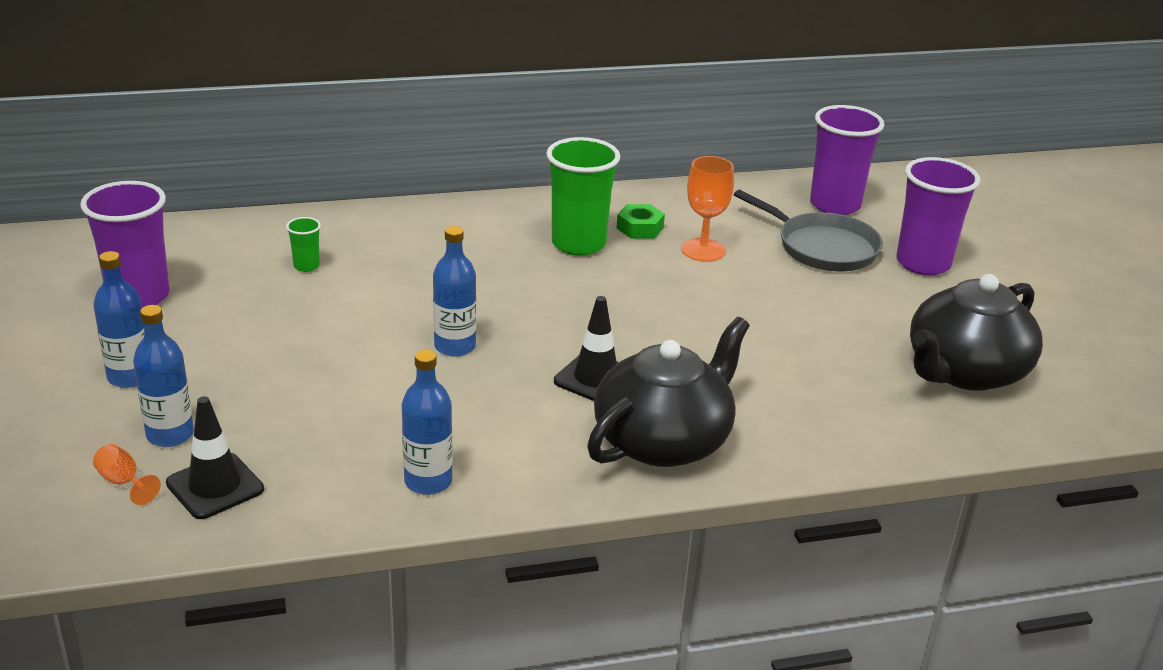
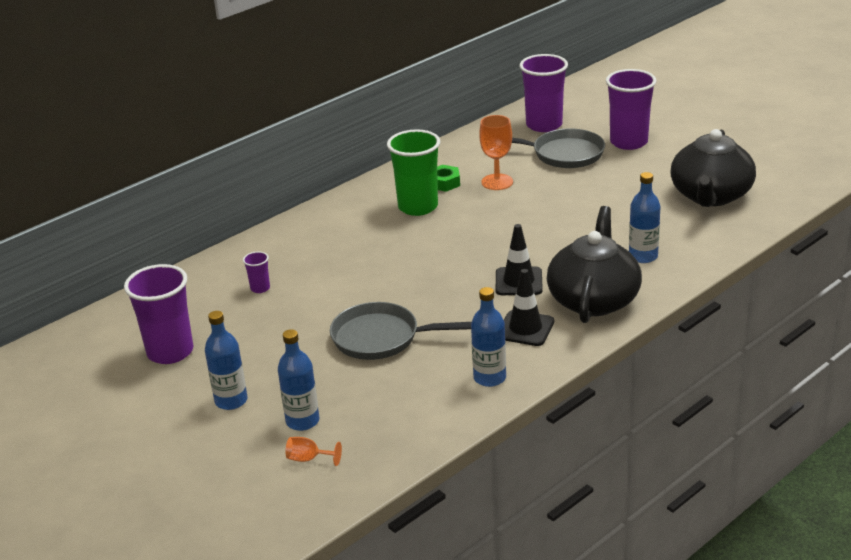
camera: 25 degrees left, 0 degrees up
black traffic cone [166,396,264,519] -> black traffic cone moved to [504,269,554,346]
green cup [286,217,321,272] -> purple cup [243,251,270,293]
blue bottle [433,226,476,357] -> blue bottle moved to [629,172,660,263]
none -> grey pan [330,302,471,360]

